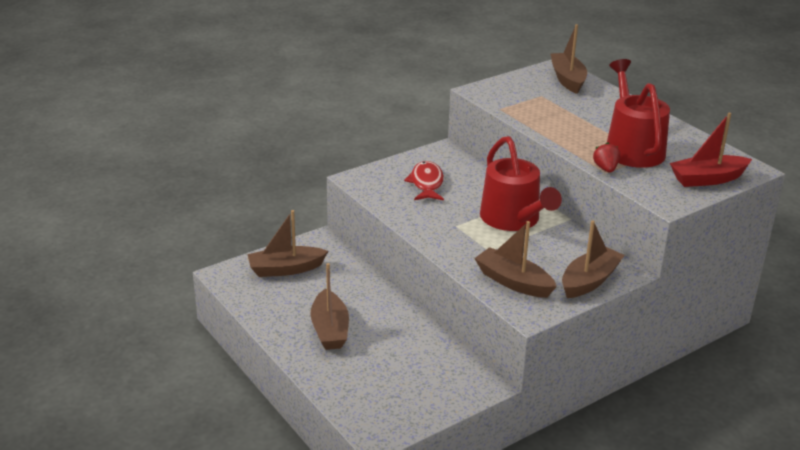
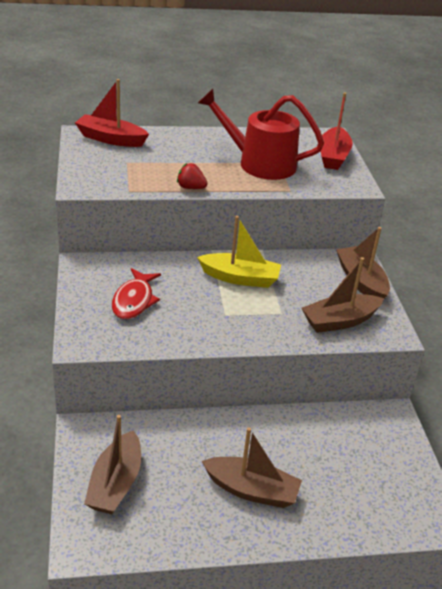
camera: 65 degrees left, 5 degrees up
red fish [404,161,444,200] -> red fish turned 105 degrees counterclockwise [112,268,161,319]
red watering can [480,136,562,231] -> yellow boat [197,216,281,288]
brown boat [550,24,587,94] -> red boat [75,79,149,147]
red strawberry [593,142,620,173] -> red strawberry moved to [177,163,208,189]

